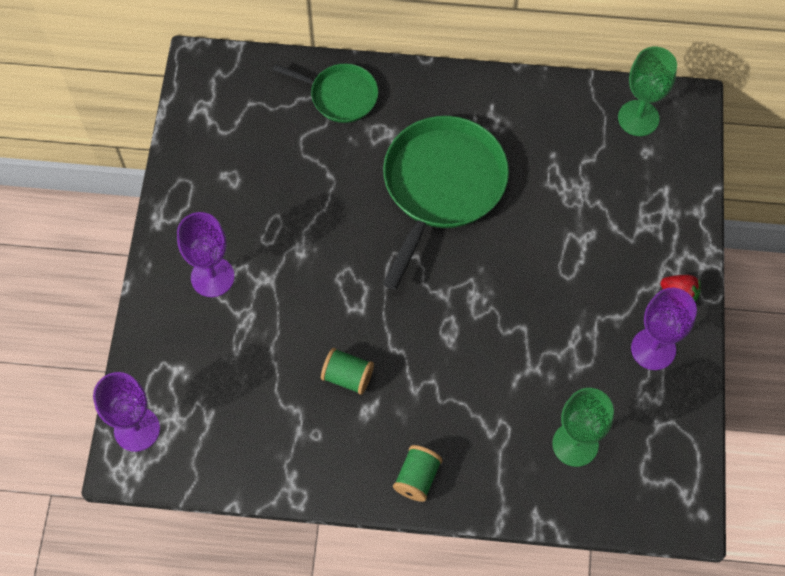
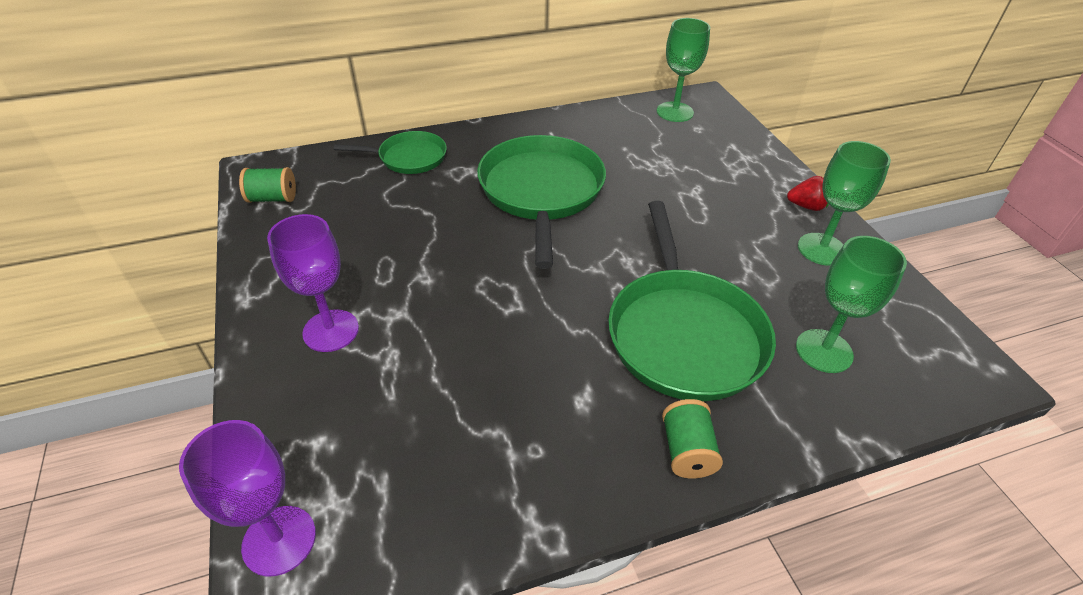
camera: 25 degrees left, 20 degrees down
green spool [321,348,374,395] -> green spool moved to [239,167,296,203]
purple goblet [631,288,697,370] -> green goblet [798,141,891,266]
none -> green pan [608,201,776,401]

